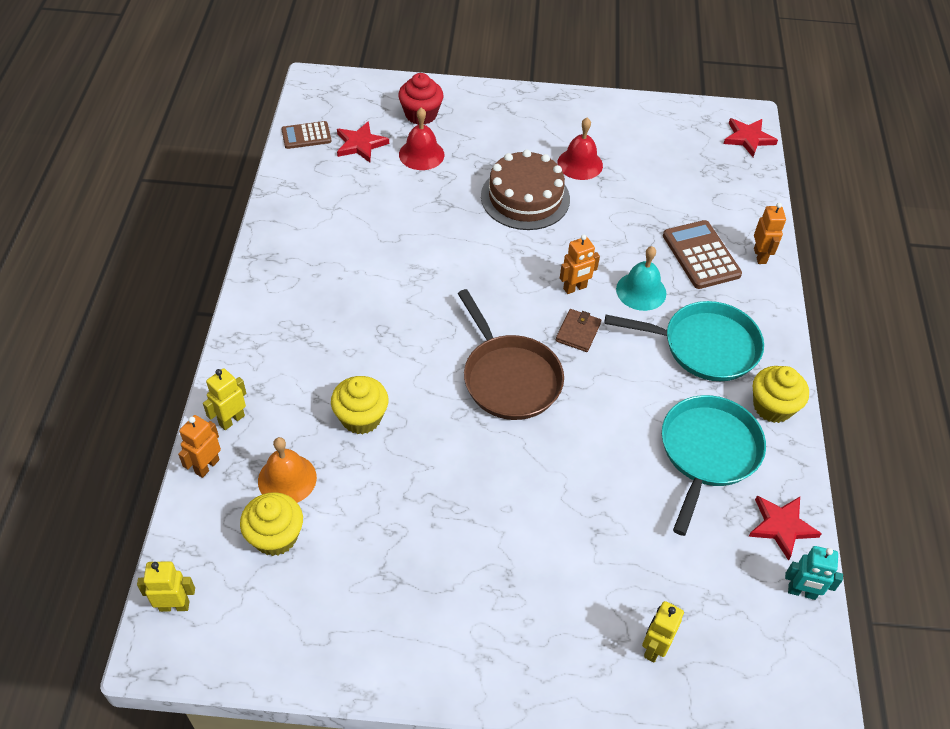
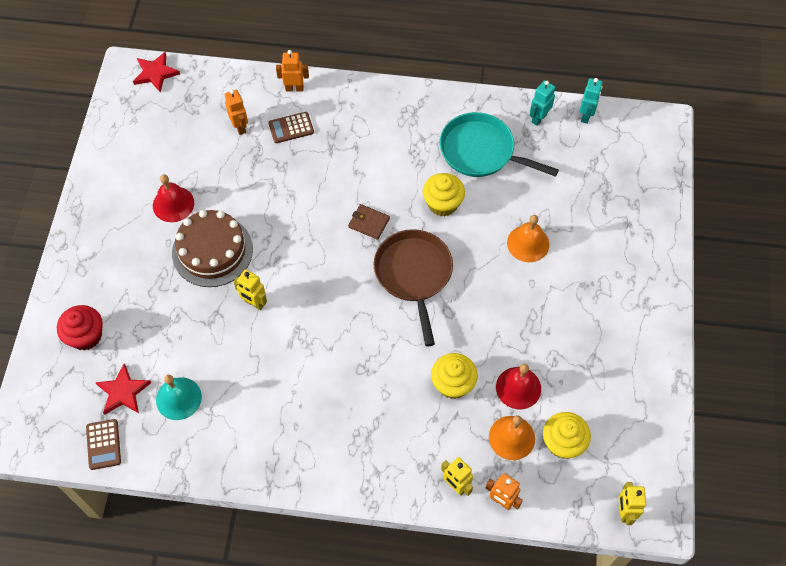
camera: 85 degrees left, 10 degrees up
red bell [399,108,444,170] -> red bell moved to [496,364,541,409]
brown pan [458,289,564,420] -> brown pan turned 75 degrees counterclockwise [374,229,453,346]
orange robot [560,234,600,294] -> orange robot moved to [225,90,248,135]
turquoise pan [604,301,764,381] -> none
turquoise bell [616,246,666,311] -> turquoise bell moved to [156,375,202,420]
yellow robot [642,601,684,662] -> yellow robot moved to [233,270,267,310]
brown calculator [663,220,742,289] -> brown calculator [268,112,314,143], size x0.64
red star [748,496,822,561] -> turquoise robot [530,80,555,126]
yellow cupcake [753,366,809,423] -> yellow cupcake moved to [422,173,465,216]
none -> orange bell [507,215,549,262]

